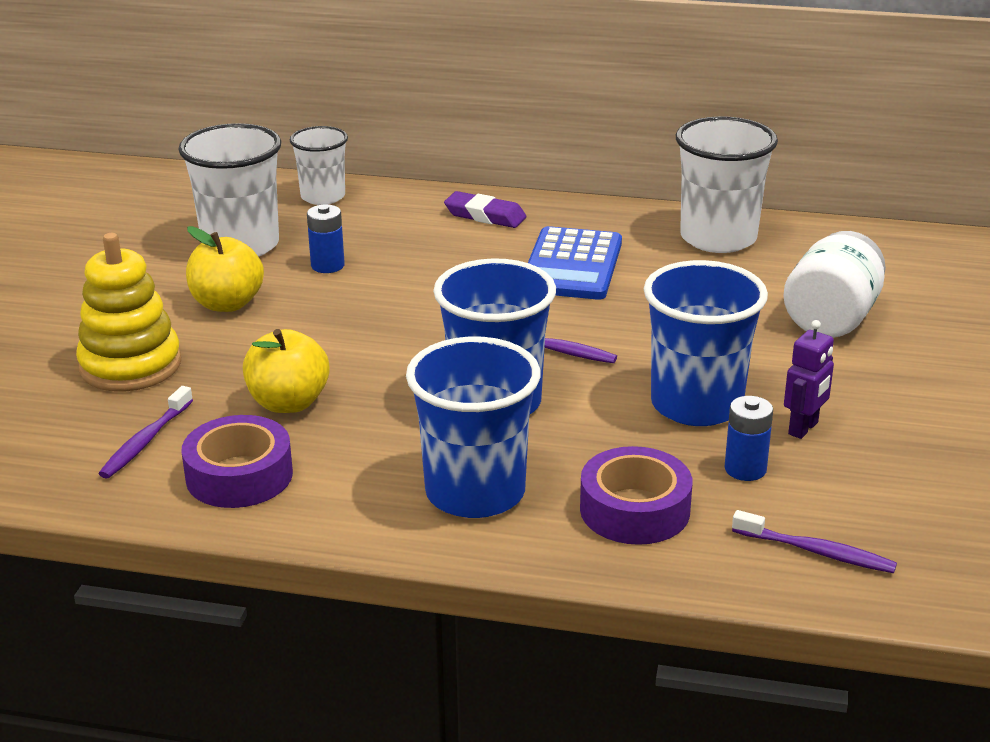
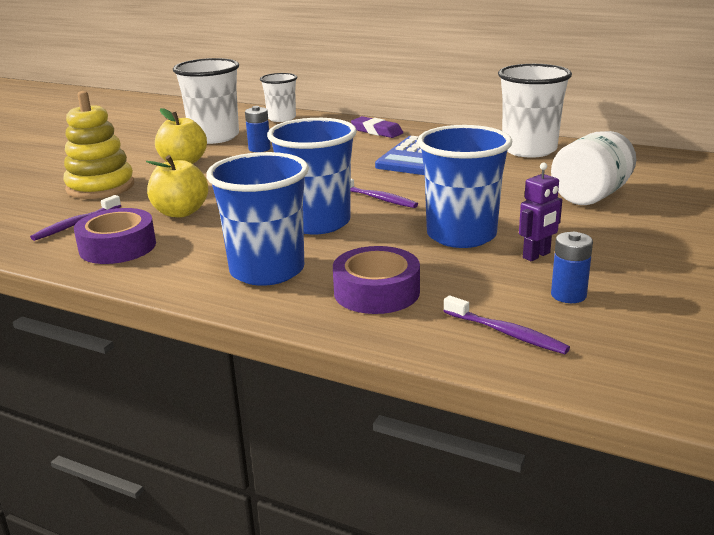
camera: 15 degrees right, 5 degrees down
blue battery [725,396,773,481] -> blue battery moved to [551,232,593,303]

